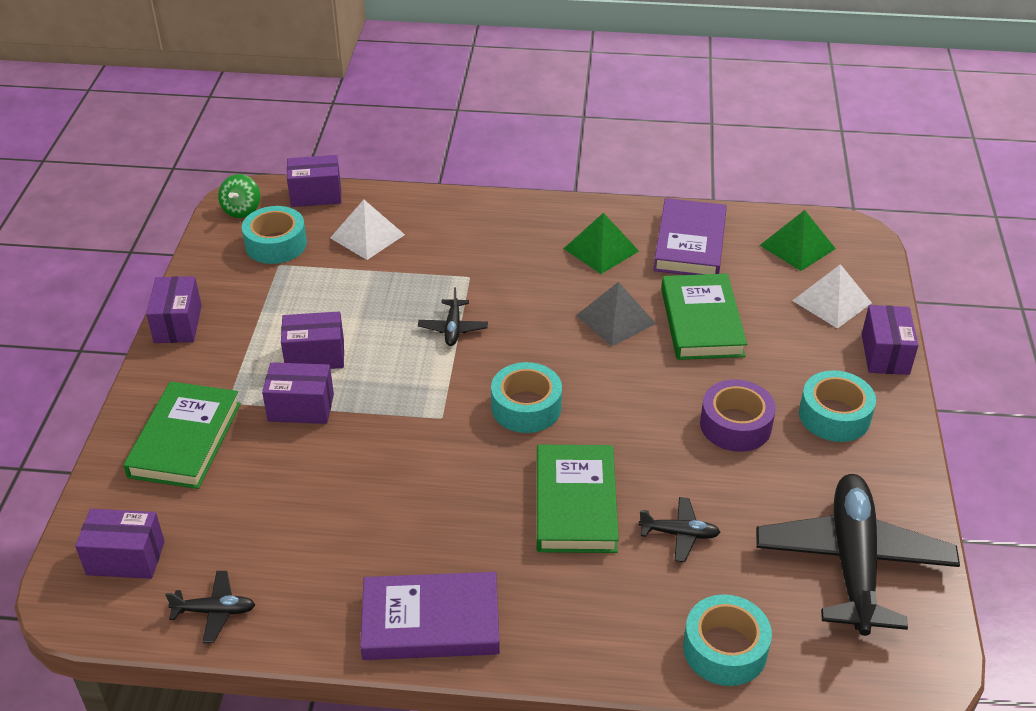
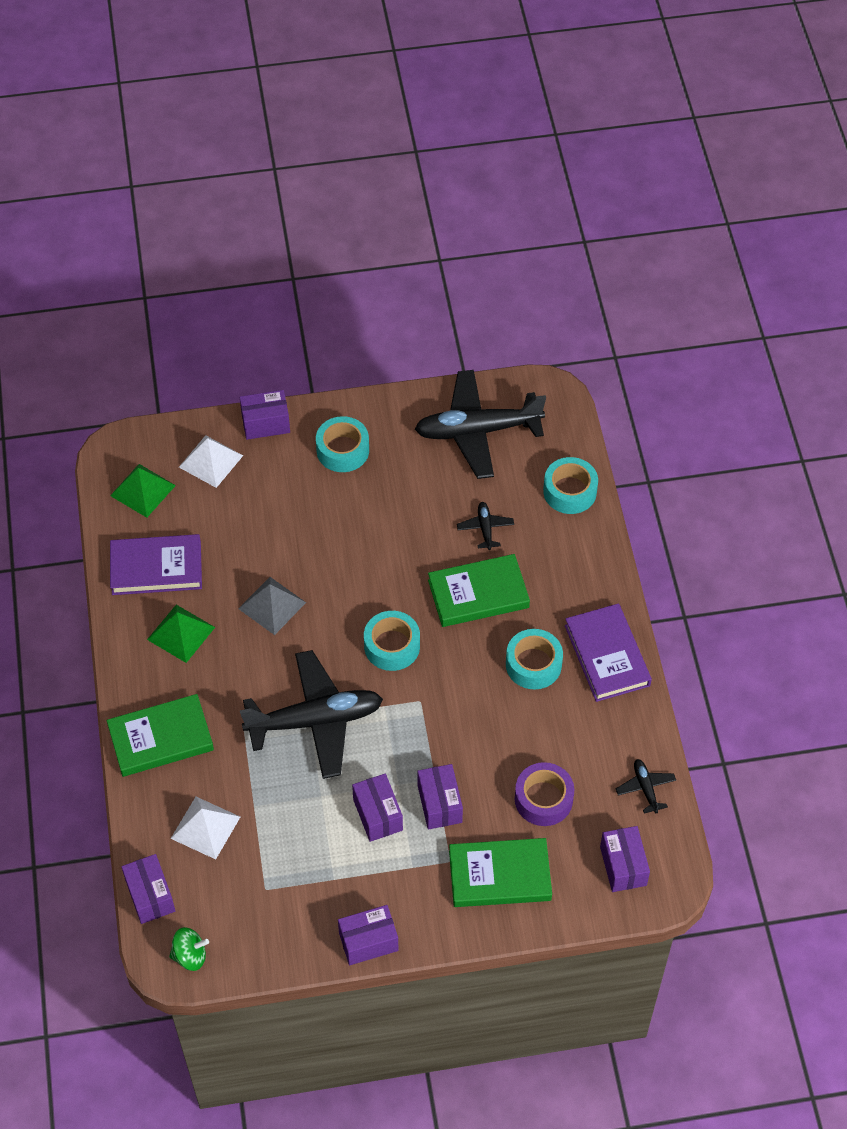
camera: 105 degrees left, 15 degrees up
turquoise tape [242,206,307,264] -> turquoise tape moved to [506,629,563,690]
black plane [418,287,488,346] -> black plane [240,650,383,779], size x2.36
green book [661,274,747,360] -> green book moved to [107,694,214,777]
purple tape [700,379,776,452] -> purple tape moved to [515,762,574,826]

